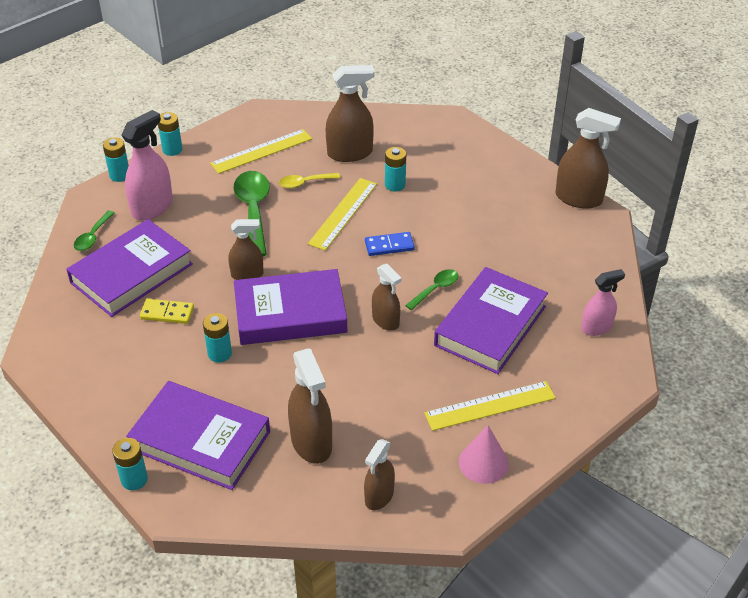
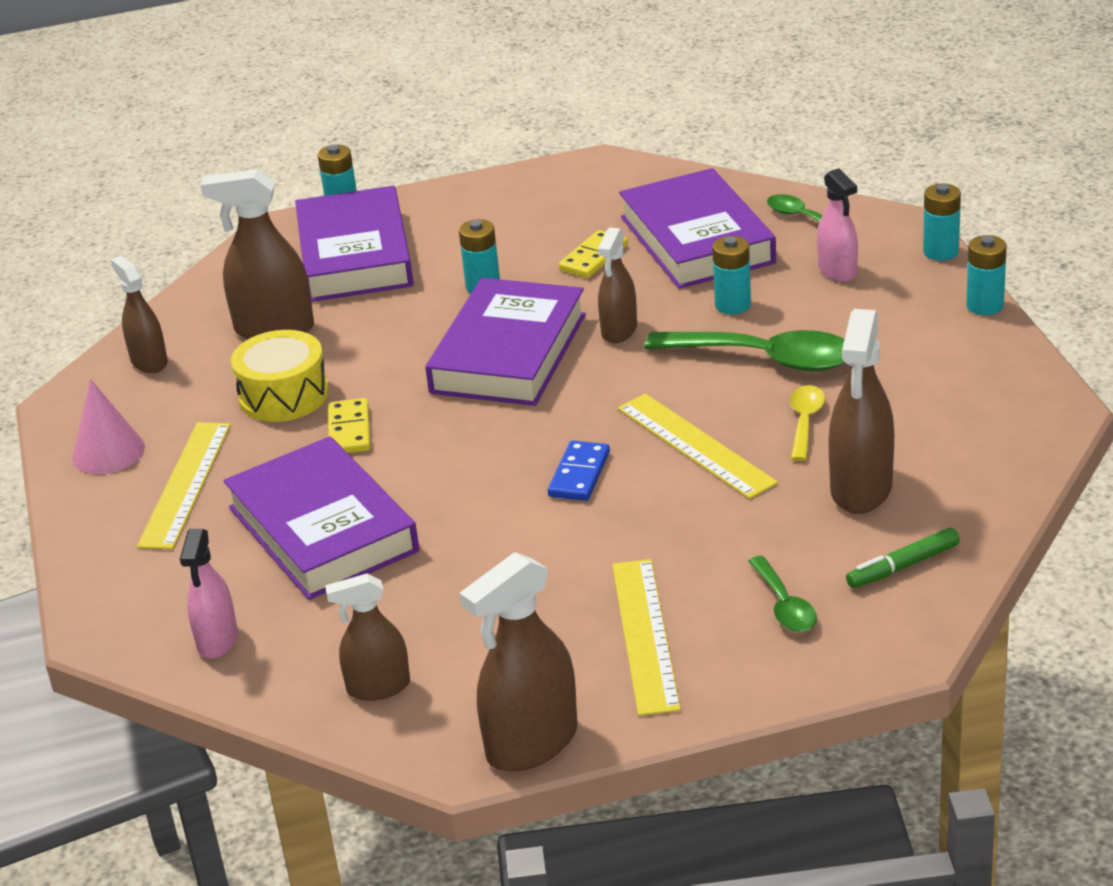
camera: 120 degrees right, 10 degrees down
pink spray bottle [121,110,173,220] -> pink spray bottle [817,168,858,282], size x0.63
purple book [126,381,270,490] -> purple book turned 60 degrees counterclockwise [295,186,413,302]
yellow ruler [210,129,312,174] -> yellow ruler moved to [612,559,681,716]
brown spray bottle [372,264,402,331] -> brown spray bottle moved to [325,573,410,701]
turquoise battery [385,147,406,192] -> turquoise battery moved to [712,236,751,315]
green spoon [405,269,459,310] -> green spoon moved to [748,556,817,632]
none -> yellow drum [231,330,329,422]
none -> yellow domino [328,398,370,453]
none -> green marker [846,528,960,588]

